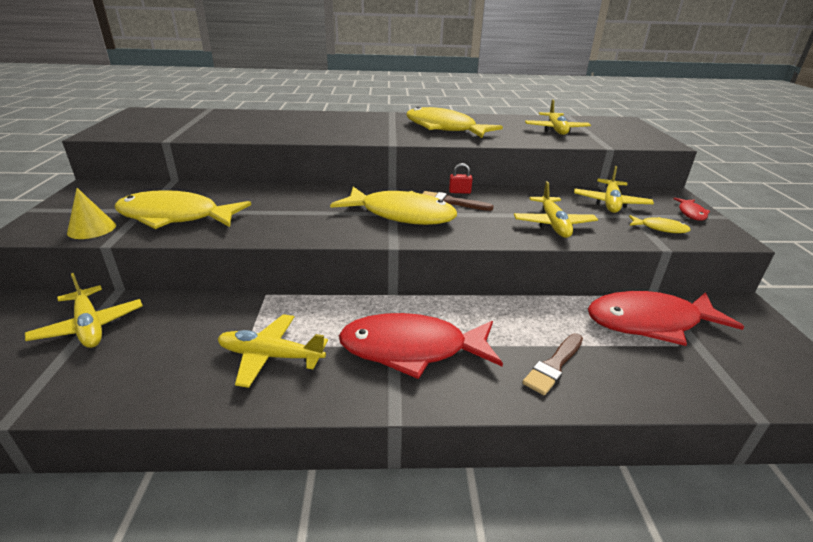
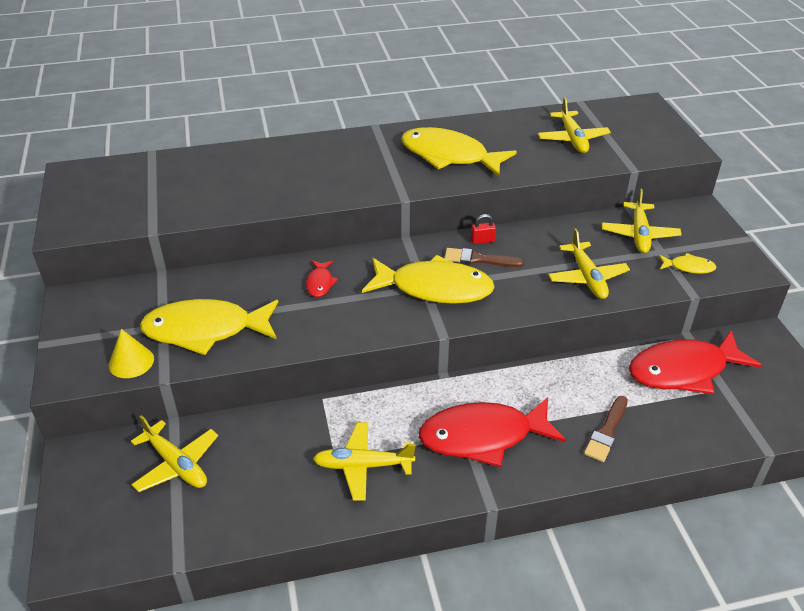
camera: 10 degrees left, 10 degrees up
red fish [673,198,710,220] -> red fish moved to [306,260,338,297]

